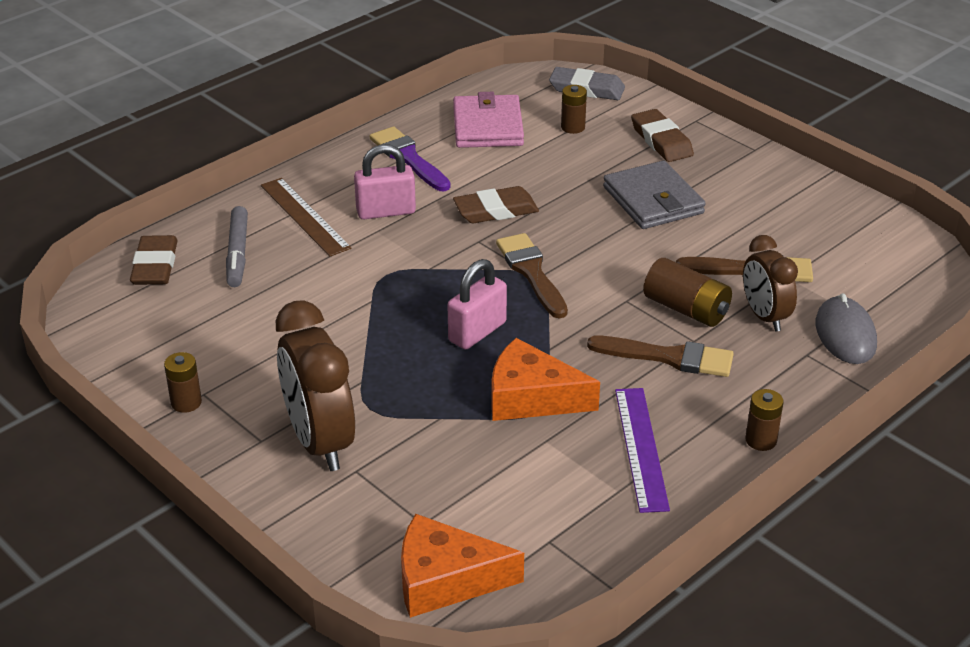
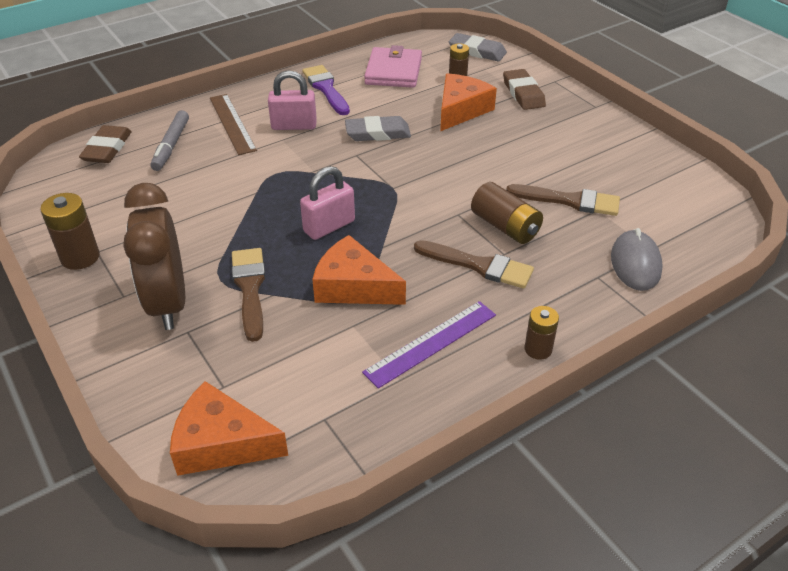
camera: 10 degrees right, 5 degrees up
brown battery [164,352,202,413] -> brown battery [40,193,100,270], size x1.55
brown eraser [453,186,539,223] -> grey eraser [345,116,411,141]
brown brush [496,233,568,319] -> brown brush moved to [232,248,266,342]
grey wallet [603,161,706,229] -> none
purple ruler [615,388,670,513] -> purple ruler turned 45 degrees clockwise [362,301,496,389]
brown clock [743,235,798,331] -> none
none -> orange cheese [440,73,497,131]

